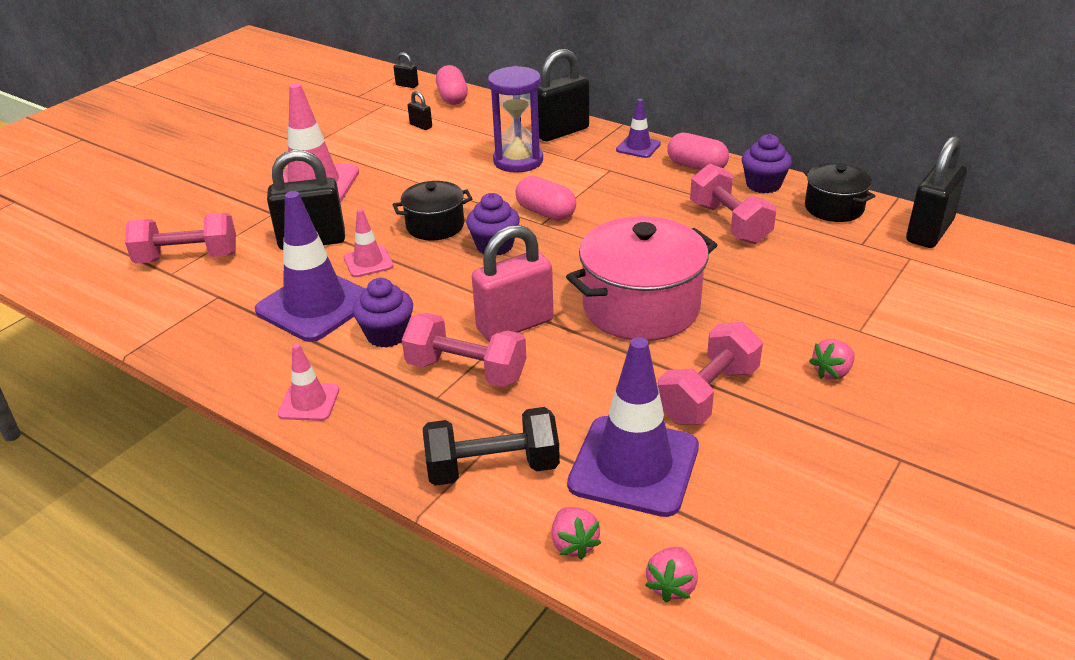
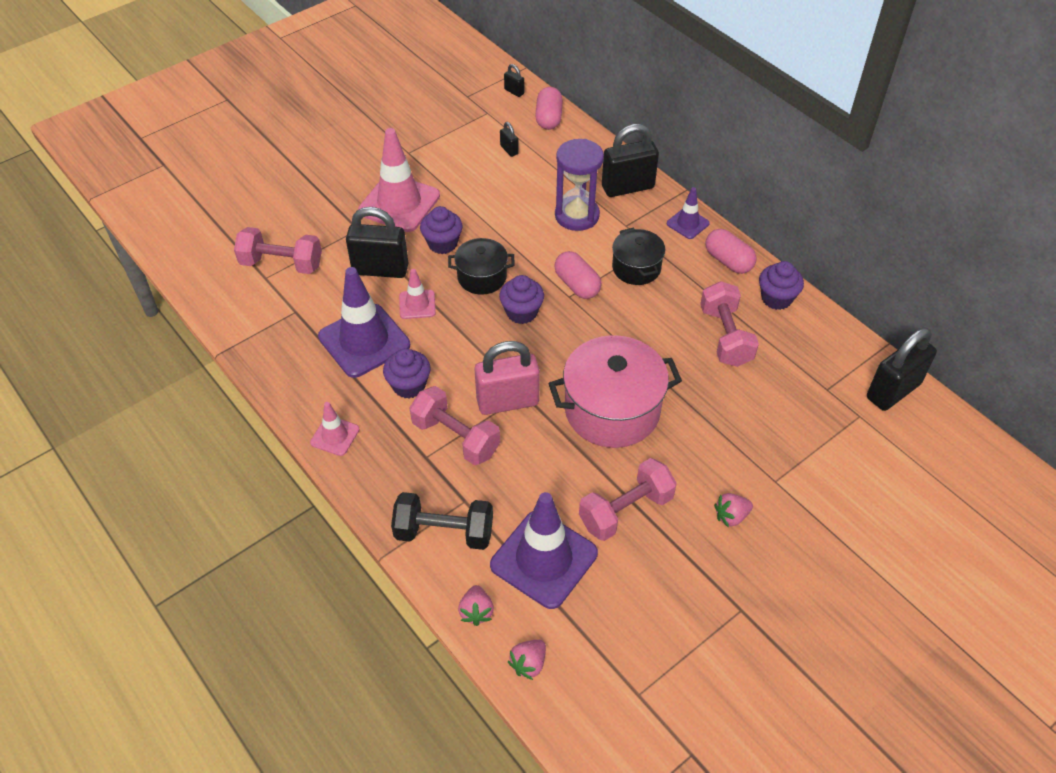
camera: 15 degrees right, 15 degrees up
black pot [803,163,875,222] -> black pot moved to [612,228,665,285]
none -> purple cupcake [420,206,463,254]

